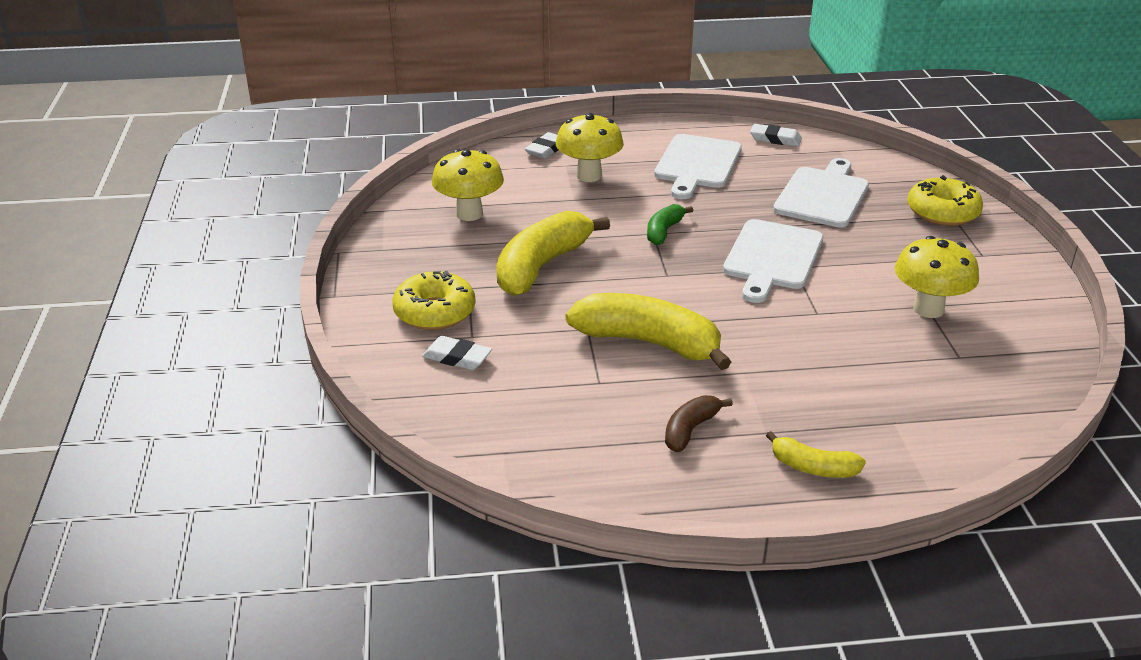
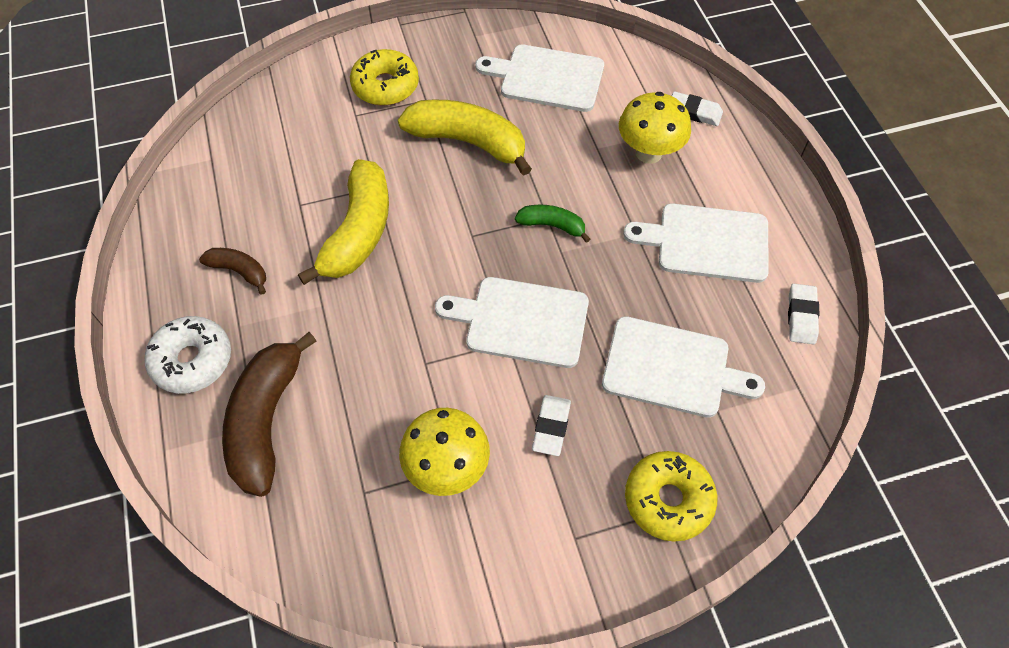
camera: 80 degrees right, 25 degrees up
white eraser [422,336,492,370] -> white eraser moved to [532,395,571,456]
yellow mushroom [432,149,504,221] -> white cutting board [475,44,604,112]
yellow banana [766,431,866,478] -> white donut [144,316,231,394]
none -> brown banana [222,332,316,497]

